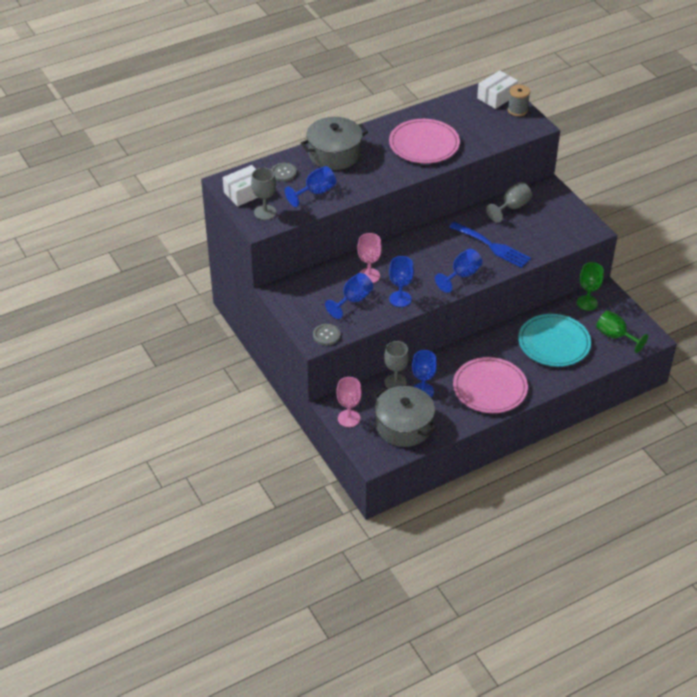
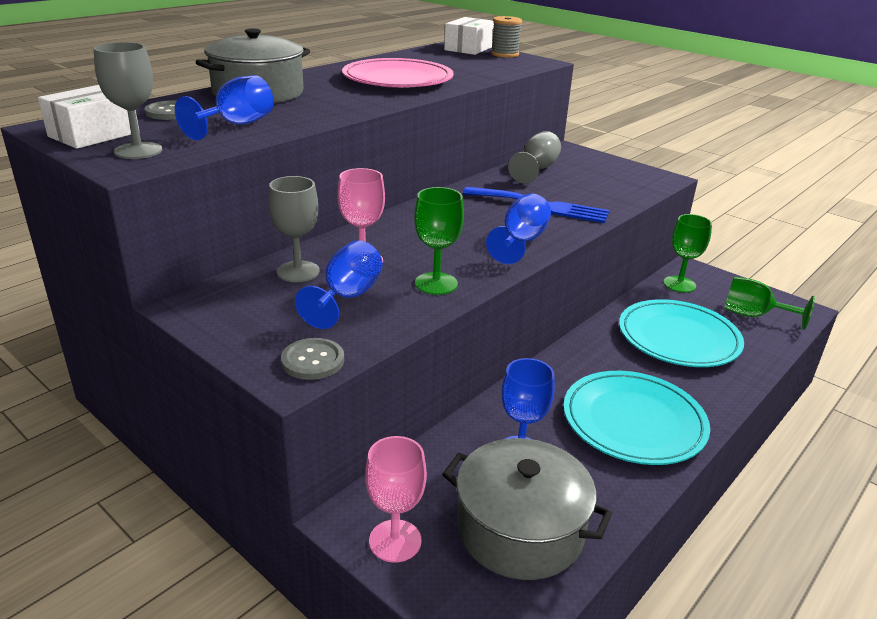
camera: 20 degrees left, 15 degrees down
grey goblet [384,341,409,389] -> grey goblet moved to [268,176,320,282]
blue goblet [389,256,414,307] -> green goblet [414,187,464,295]
pink plate [453,357,528,413] -> turquoise plate [563,371,710,465]

